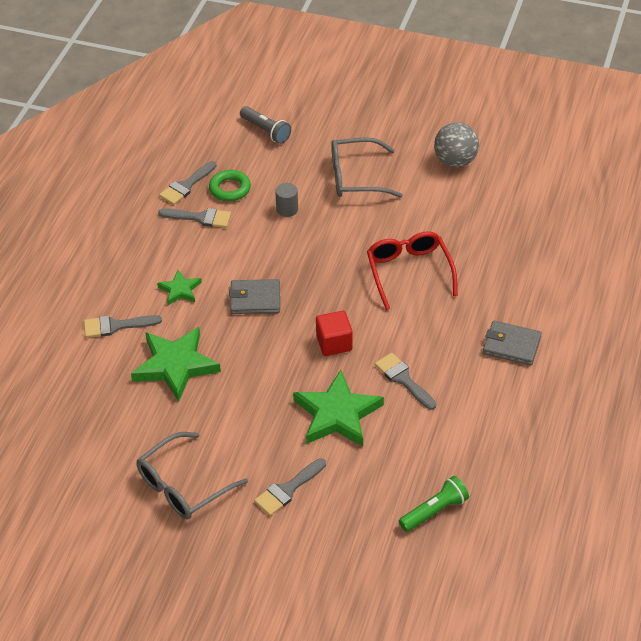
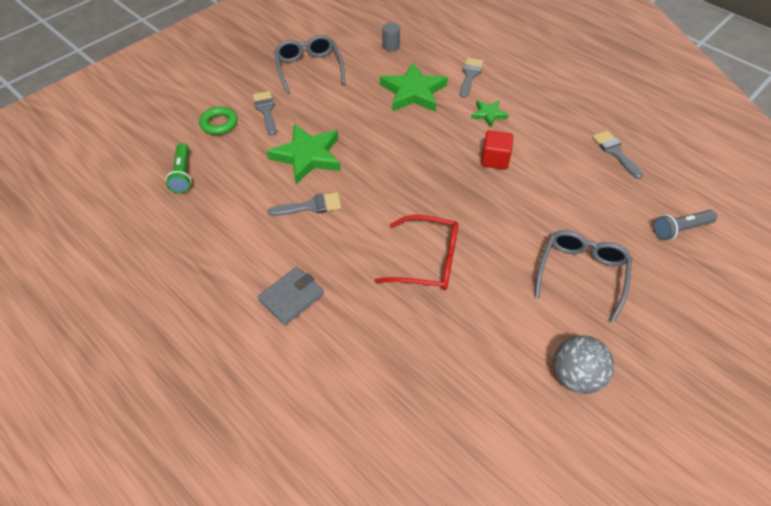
camera: 115 degrees right, 5 degrees up
grey brush [158,208,231,228] -> none
green ring [209,170,251,202] -> green ring moved to [199,106,238,135]
grey wallet [229,279,280,314] -> none
grey cylinder [275,183,298,217] -> grey cylinder moved to [382,22,400,51]
red cube [316,311,353,356] -> red cube moved to [481,130,513,170]

